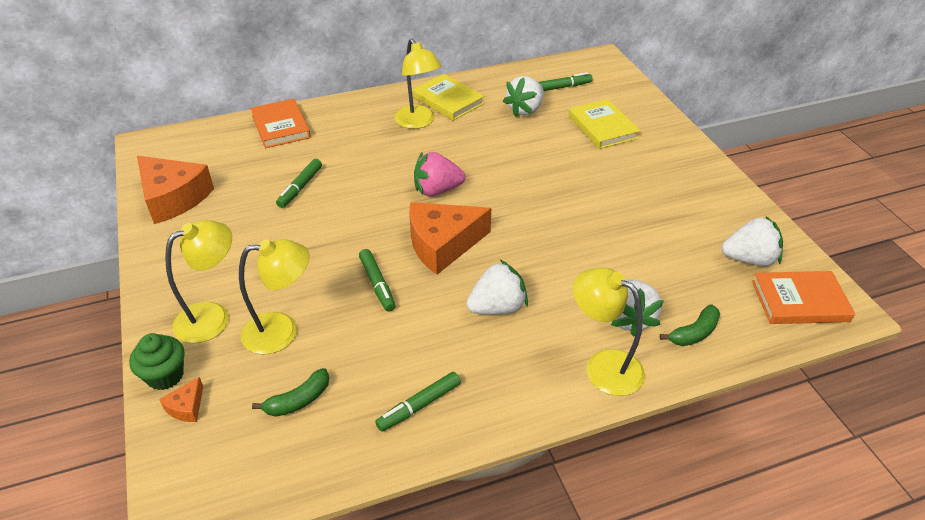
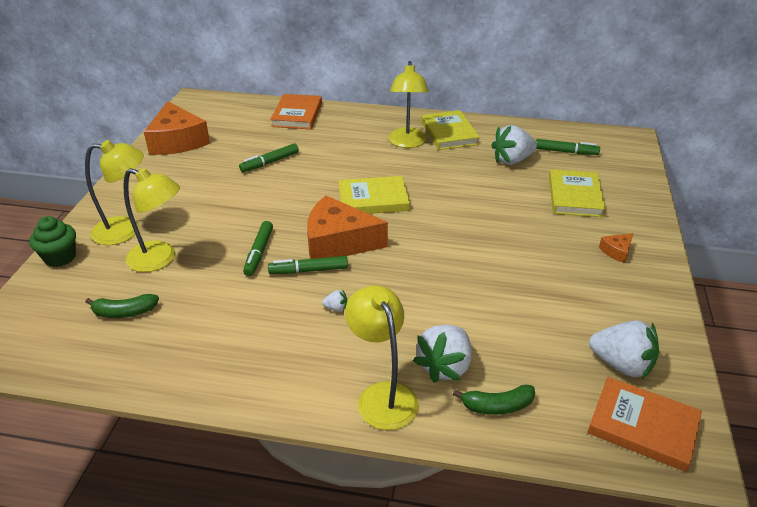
camera: 30 degrees right, 5 degrees down
orange cheese [159,377,203,422] -> orange cheese moved to [599,233,633,263]
green marker [375,372,461,432] -> green marker moved to [268,256,348,274]
pink strawberry [414,151,466,196] -> yellow book [339,176,410,214]
white strawberry [466,260,528,315] -> white strawberry [322,290,347,312], size x0.43

